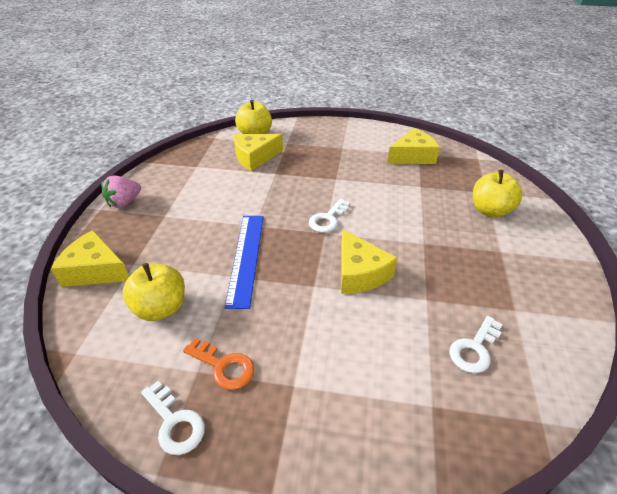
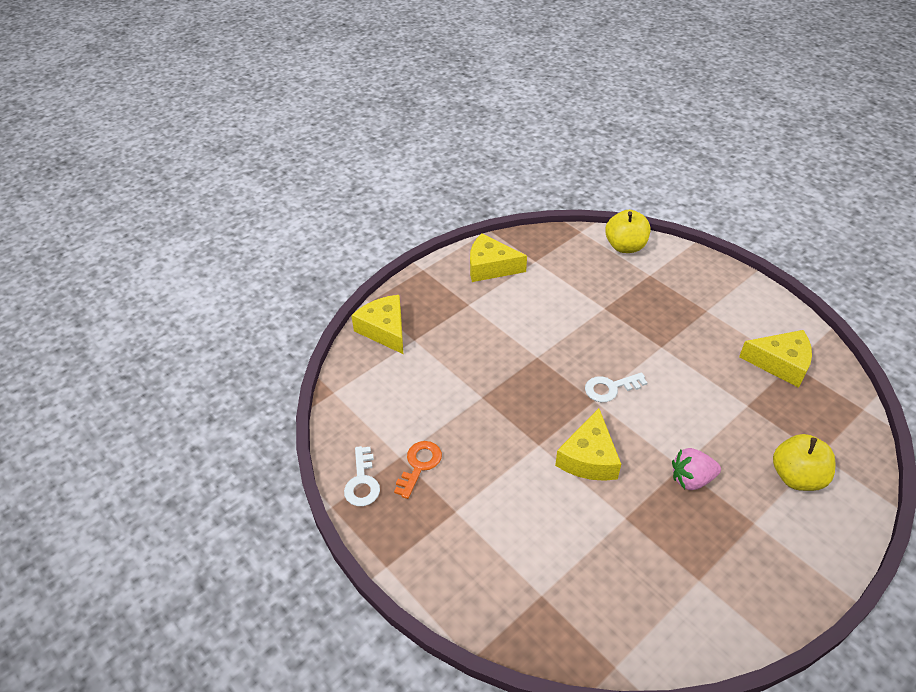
camera: 40 degrees right, 5 degrees up
pink strawberry [101,176,141,208] -> pink strawberry moved to [672,448,721,490]
yellow apple [123,263,185,321] -> none
orange key [183,338,254,390] -> orange key turned 135 degrees counterclockwise [394,441,442,499]
blue ruler [225,216,264,309] -> none
yellow cheese [234,134,283,171] -> yellow cheese moved to [470,234,527,282]
white key [449,316,503,373] -> none

